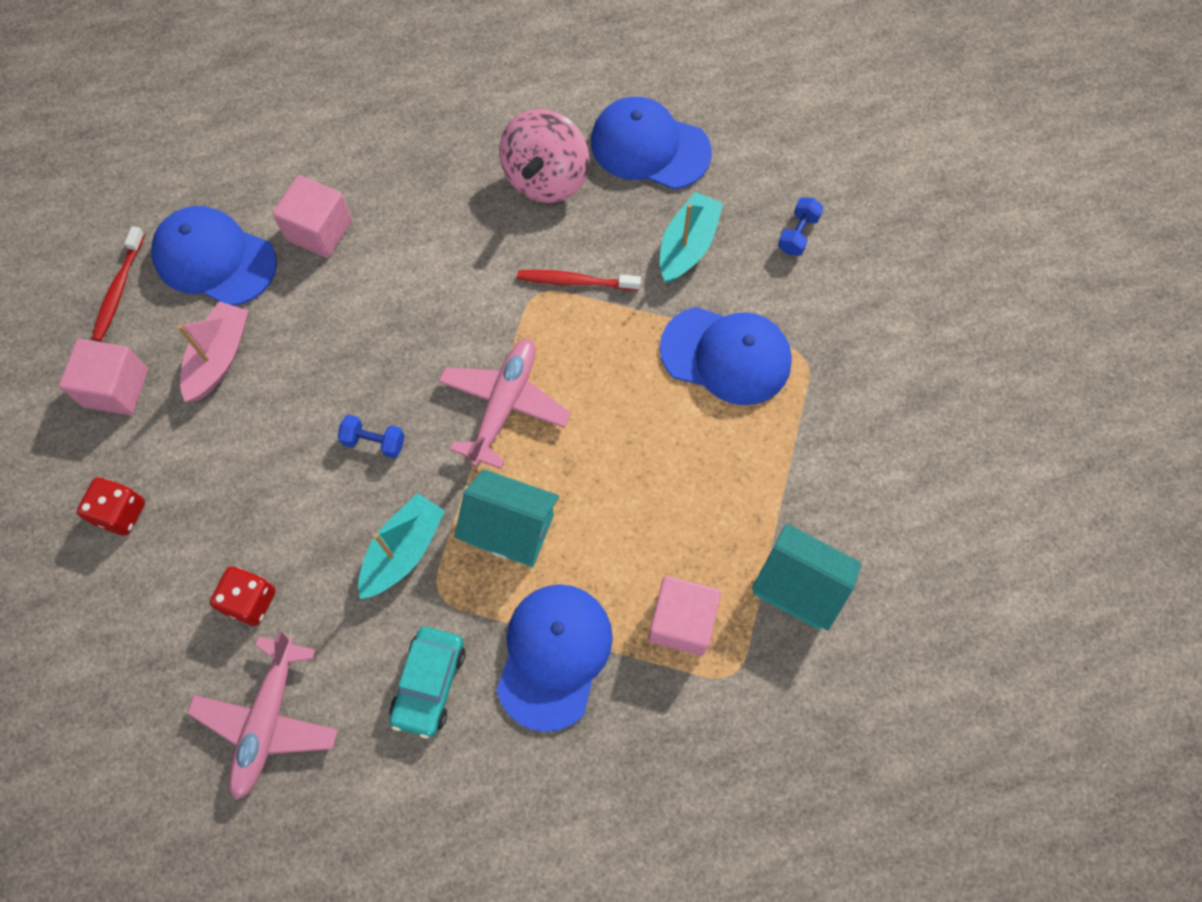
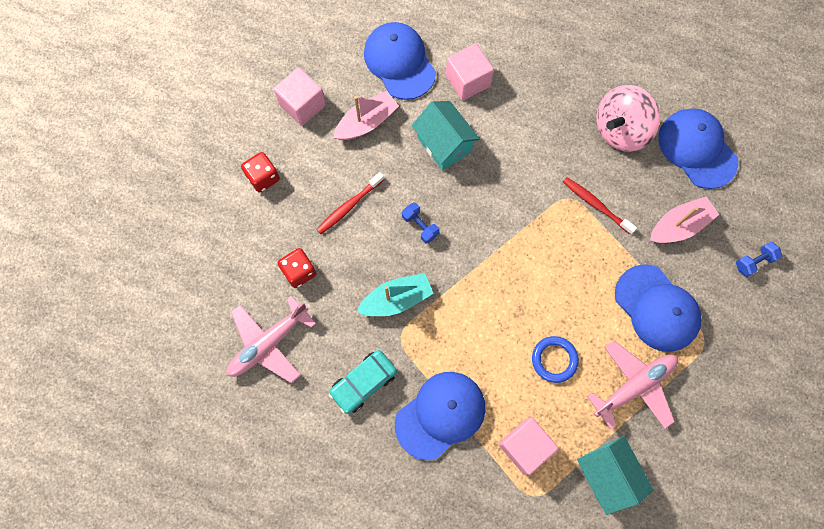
camera: 35 degrees right, 5 degrees up
red toothbrush [92,226,145,341] -> red toothbrush moved to [316,172,384,234]
pink plane [438,338,571,469] -> pink plane moved to [587,340,678,430]
turquoise house [454,469,559,567] -> turquoise house moved to [411,101,480,171]
turquoise boat [660,192,723,283] -> pink boat [650,196,719,243]
none -> blue ring [532,336,579,383]

